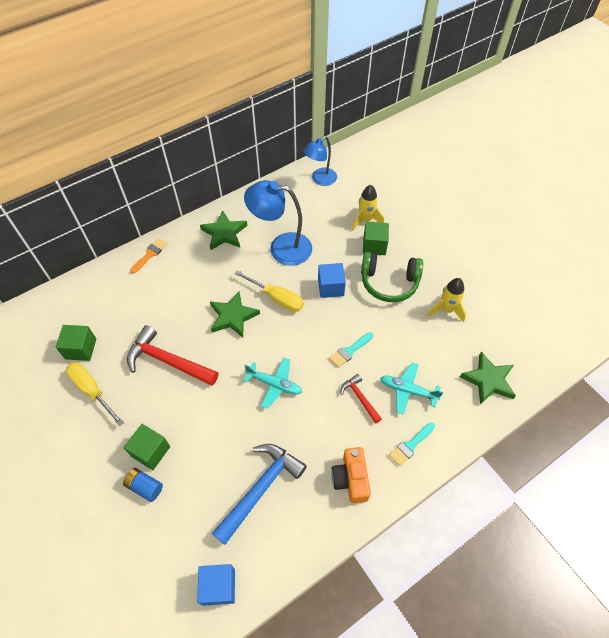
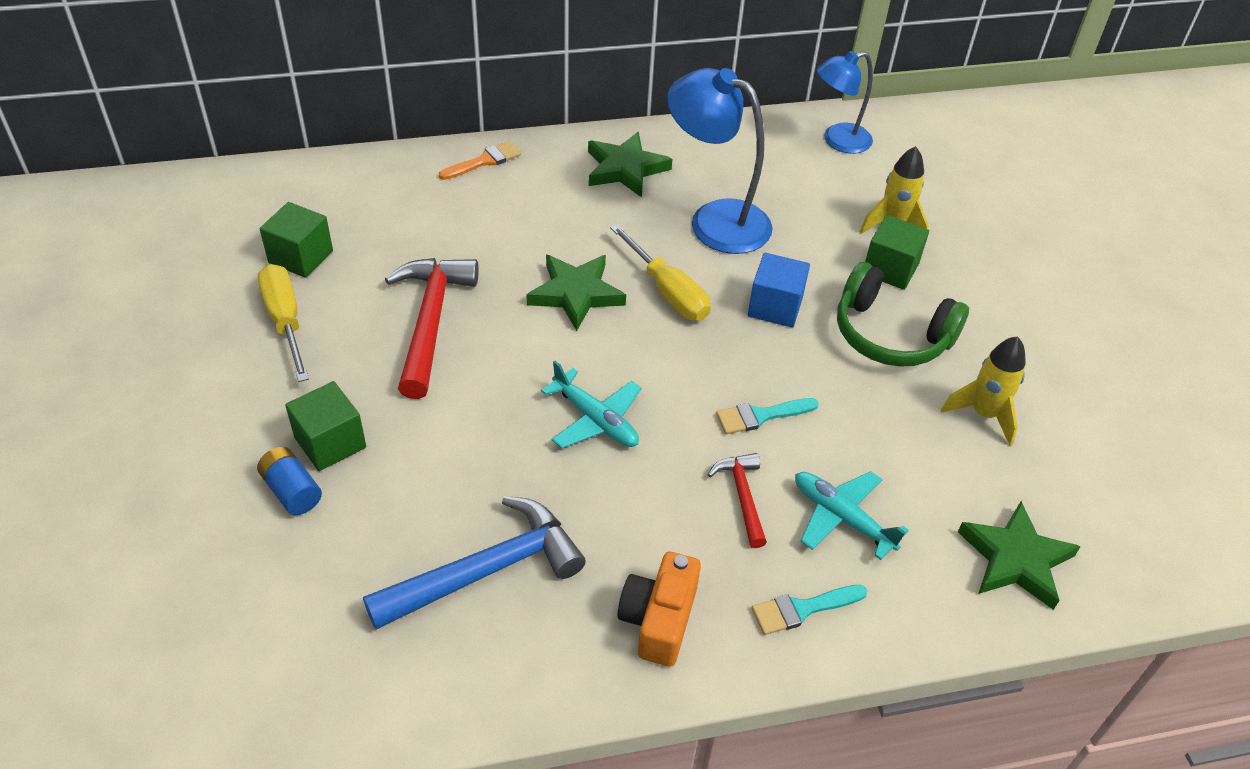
camera: 20 degrees right, 10 degrees down
red hammer [127,325,219,386] -> red hammer turned 45 degrees clockwise [385,258,479,399]
blue cube [197,564,235,606] -> none

